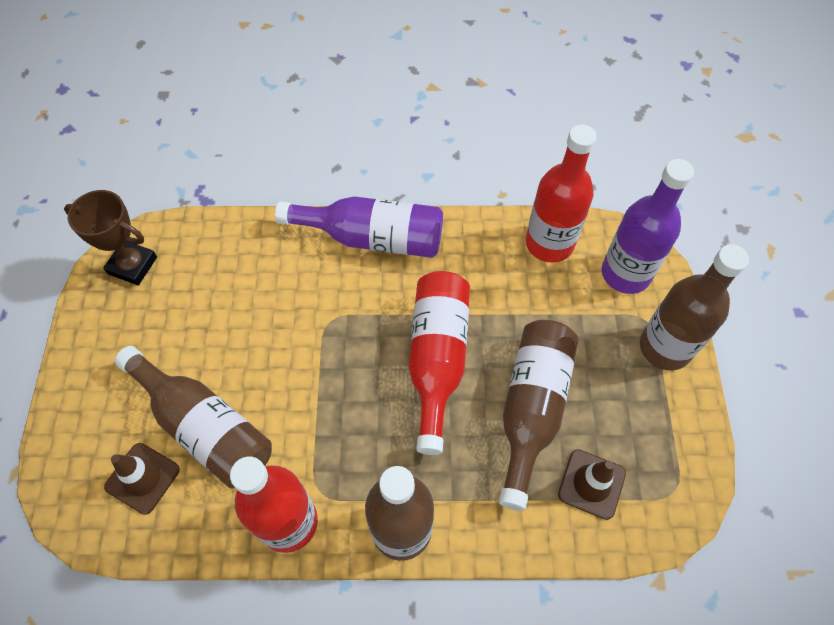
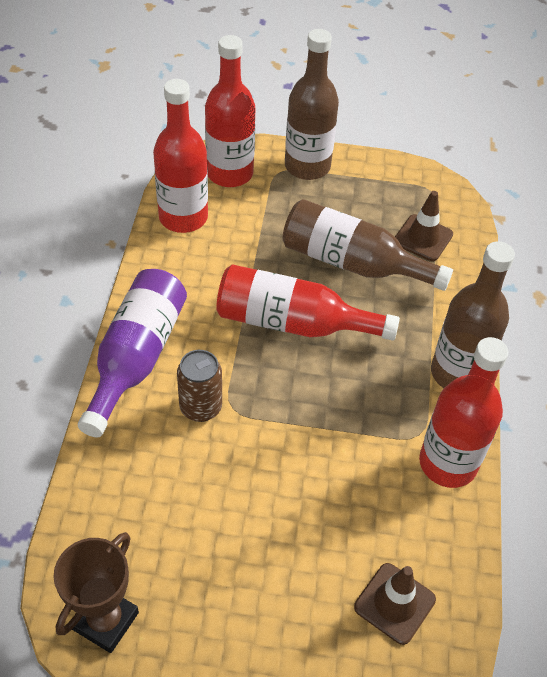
camera: 85 degrees left, 10 degrees down
brown bottle [115,346,272,489] -> none
purple bottle [602,159,694,294] -> red bottle [205,35,256,187]
none -> brown can [177,350,222,422]

